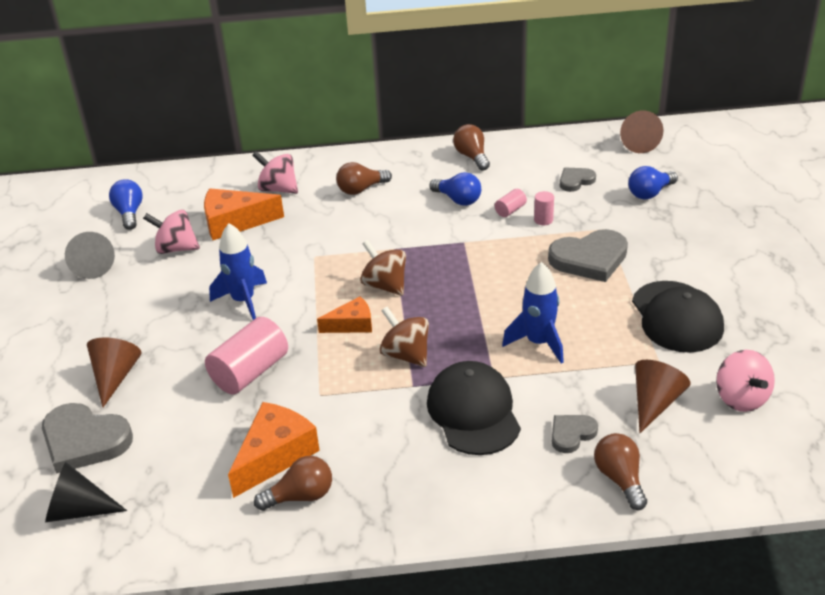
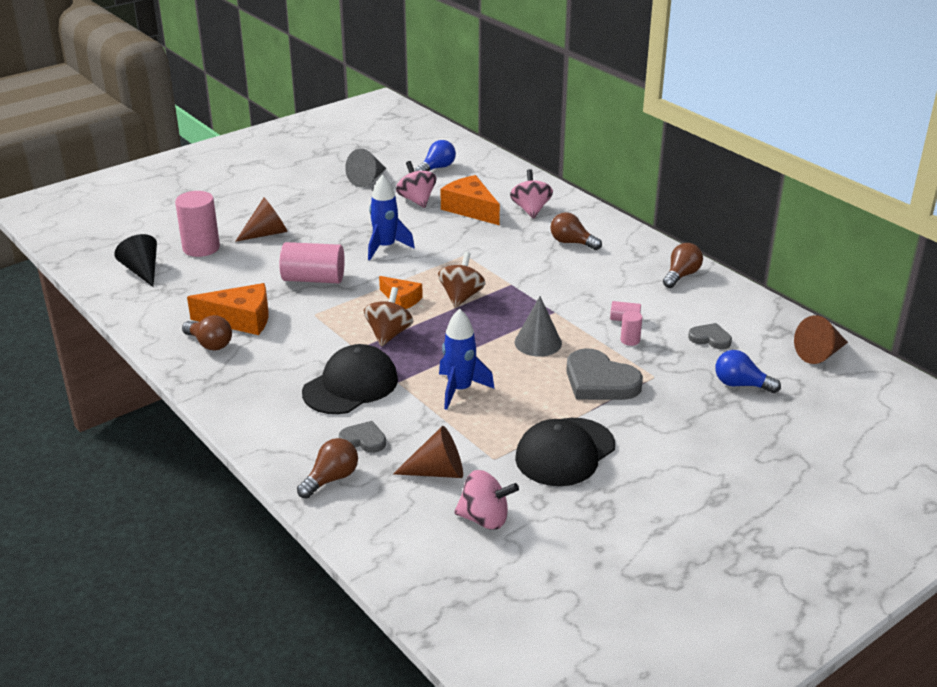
camera: 55 degrees right, 5 degrees down
grey heart [42,403,133,474] -> pink cylinder [175,191,220,257]
blue light bulb [430,172,481,206] -> none
pink spinning top [716,350,775,412] -> pink spinning top turned 120 degrees counterclockwise [454,470,519,530]
none -> grey cone [515,296,562,357]

